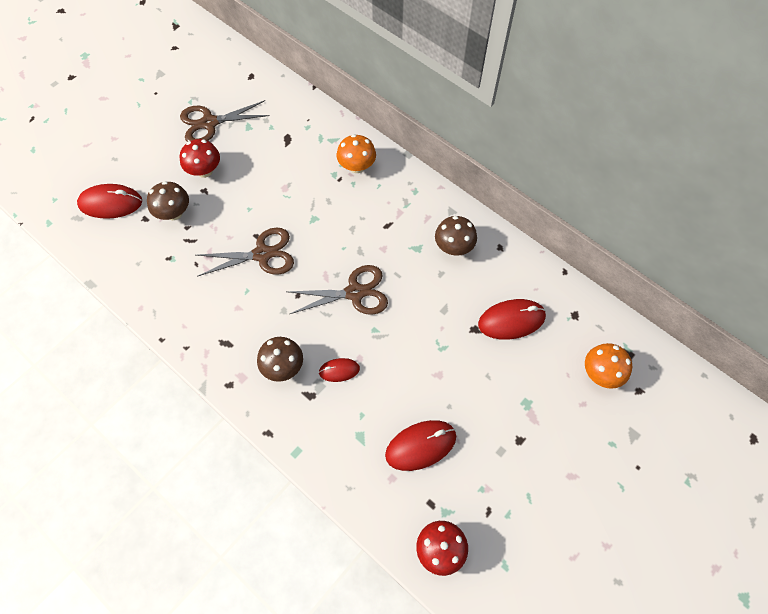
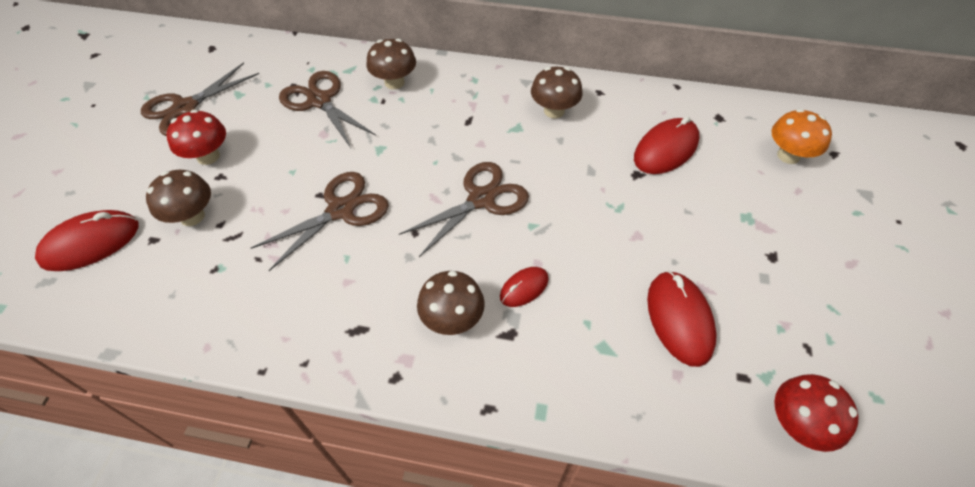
camera: 30 degrees left, 10 degrees down
orange mushroom [337,134,376,173] -> brown mushroom [367,39,416,89]
red mouse [385,420,456,471] -> red mouse turned 45 degrees counterclockwise [647,271,717,367]
none -> brown scissors [279,71,376,148]

